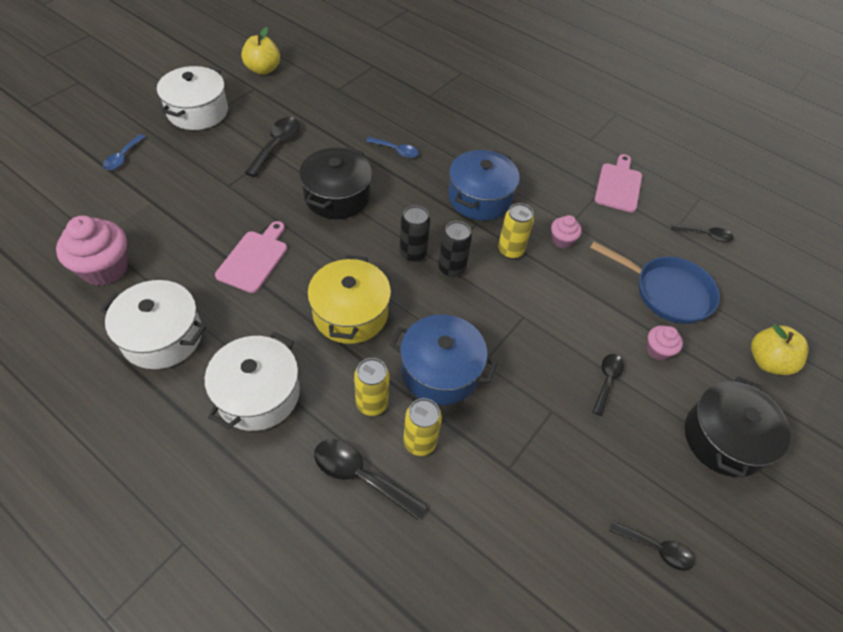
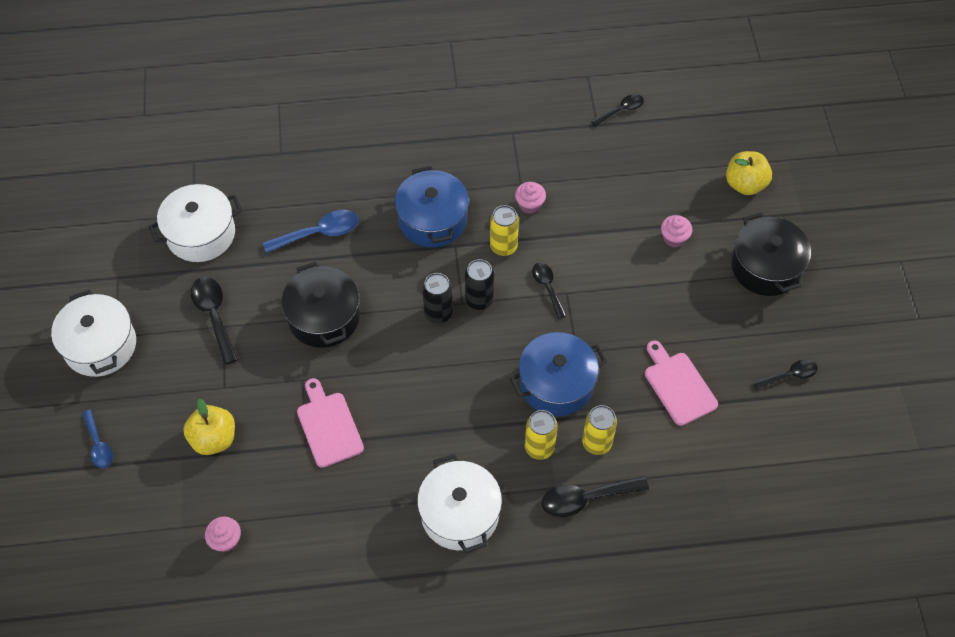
camera: 40 degrees left, 5 degrees up
pink cupcake [56,216,128,286] -> pink cupcake [205,517,241,552], size x0.52
white pot [100,280,206,369] -> white pot moved to [149,184,242,262]
yellow apple [241,27,280,75] -> yellow apple moved to [183,399,235,455]
yellow pot [307,255,391,344] -> none
blue spoon [366,137,419,158] -> blue spoon [263,210,359,253], size x1.54
blue pan [590,241,720,324] -> none
black spoon [593,354,624,416] -> black spoon moved to [532,263,567,319]
pink cutting board [595,154,642,212] -> pink cutting board moved to [645,341,718,426]

